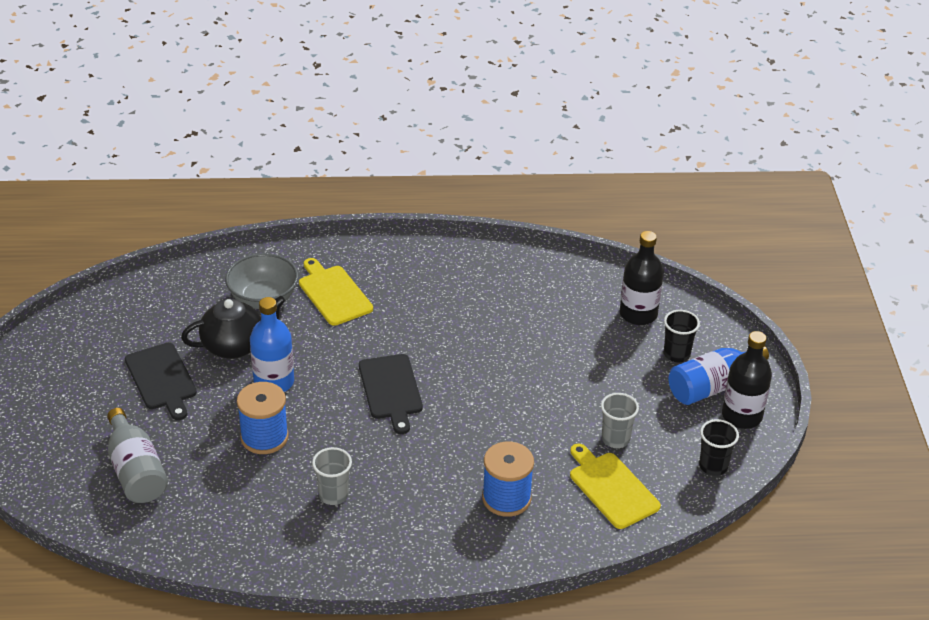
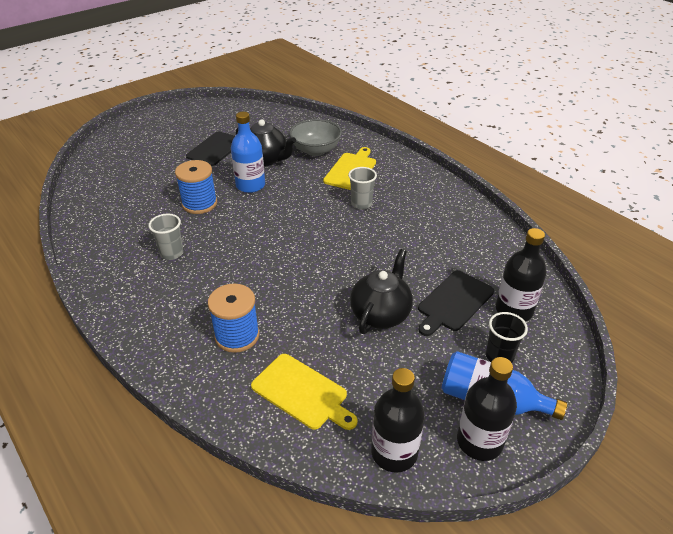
camera: 55 degrees right, 0 degrees up
grey bottle [107,408,168,503] -> none
black cutting board [359,354,423,434] -> black cutting board moved to [418,270,494,336]
yellow cutting board [570,444,661,529] -> yellow cutting board turned 105 degrees clockwise [251,354,357,430]
grey cup [601,393,639,448] -> grey cup moved to [348,167,377,209]
black cup [699,419,739,476] -> black bottle [371,368,425,473]
none -> black teapot [350,249,413,334]

